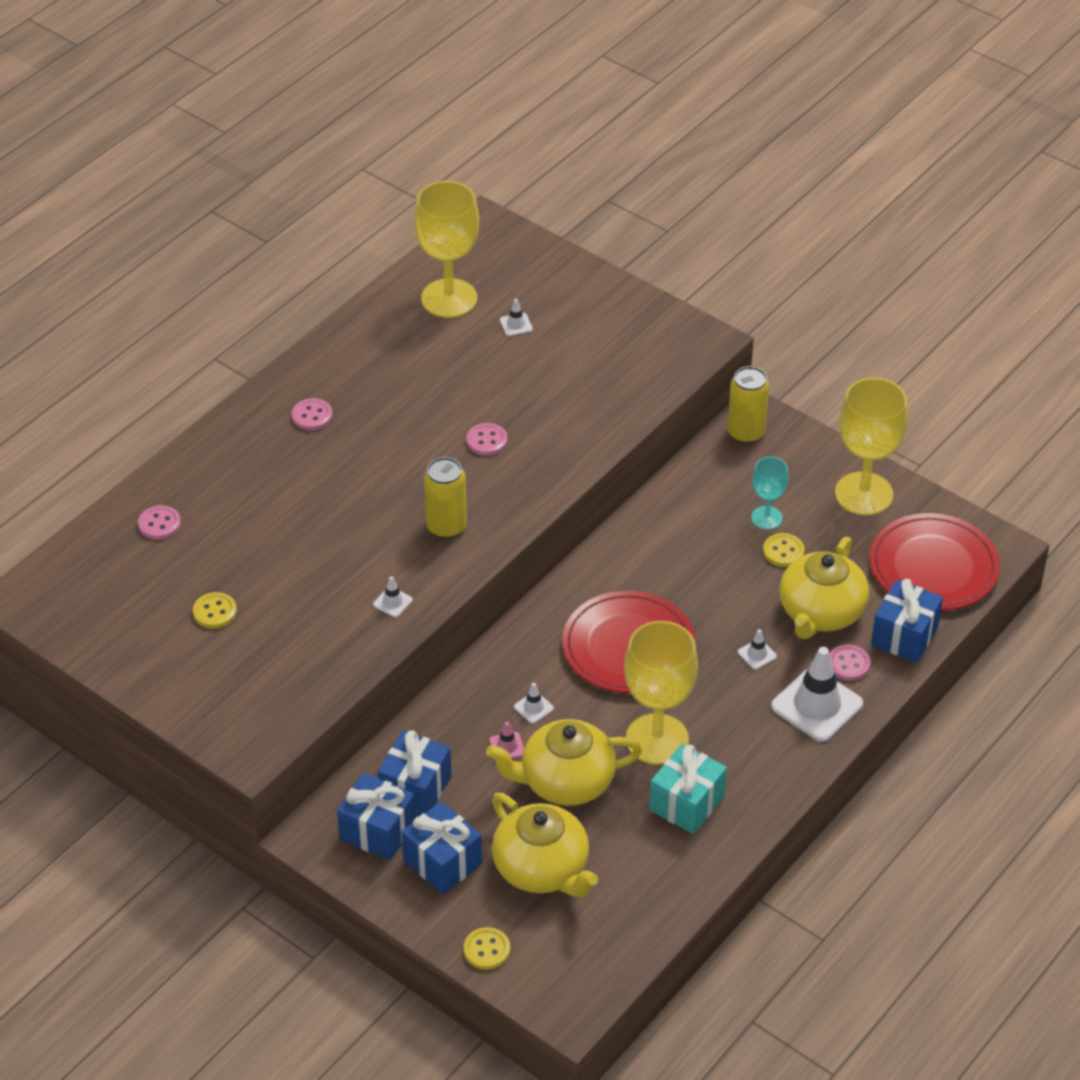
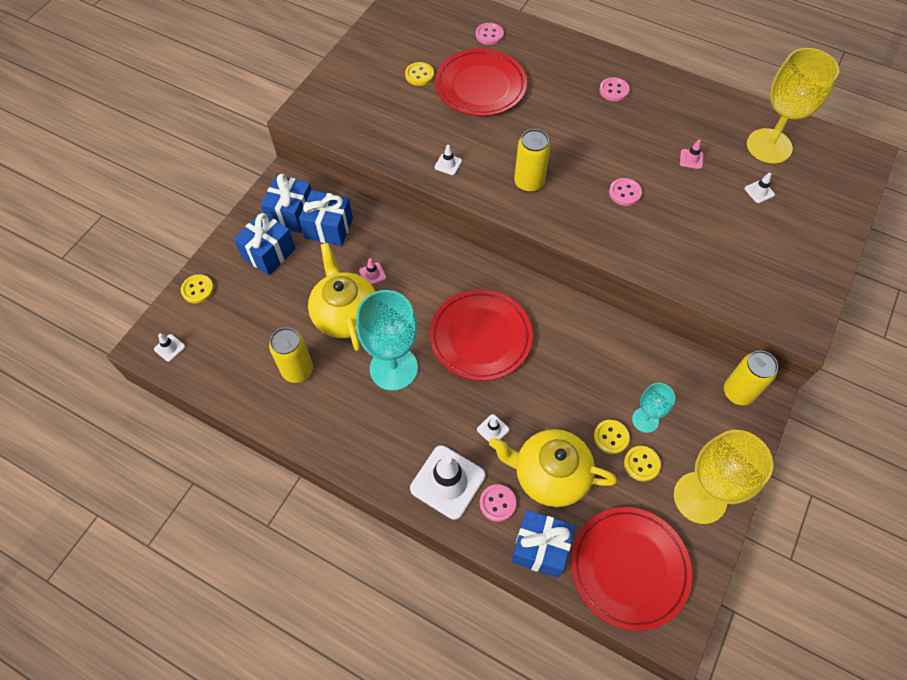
camera: 80 degrees right, 15 degrees up
yellow teapot [492,793,598,897] -> none
white traffic cone [514,683,554,724] -> white traffic cone moved to [154,334,185,362]
yellow goblet [624,621,698,765] -> turquoise goblet [356,290,418,391]
turquoise gift [649,743,727,834] -> none
none -> yellow can [269,327,313,383]
none -> red plate [435,48,527,116]
none -> yellow button [624,446,661,481]
none -> pink traffic cone [680,140,703,169]

